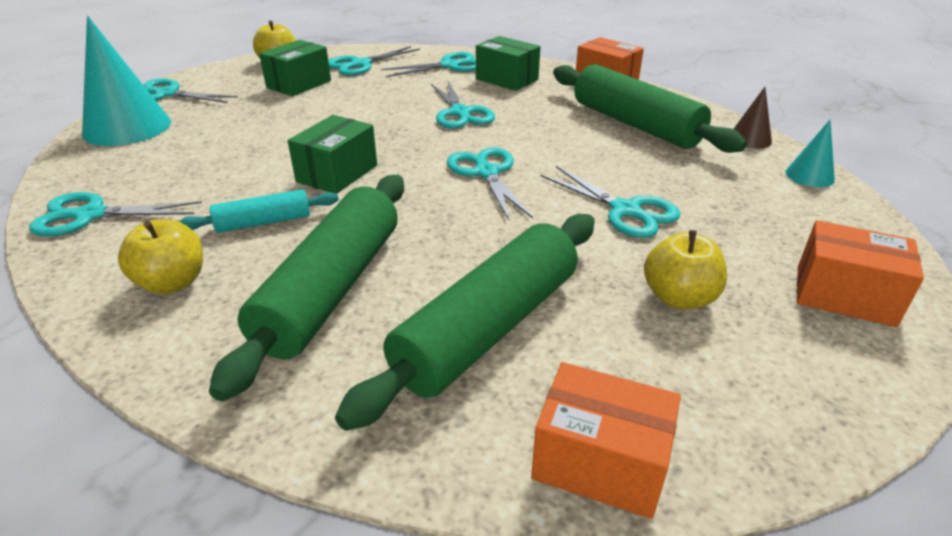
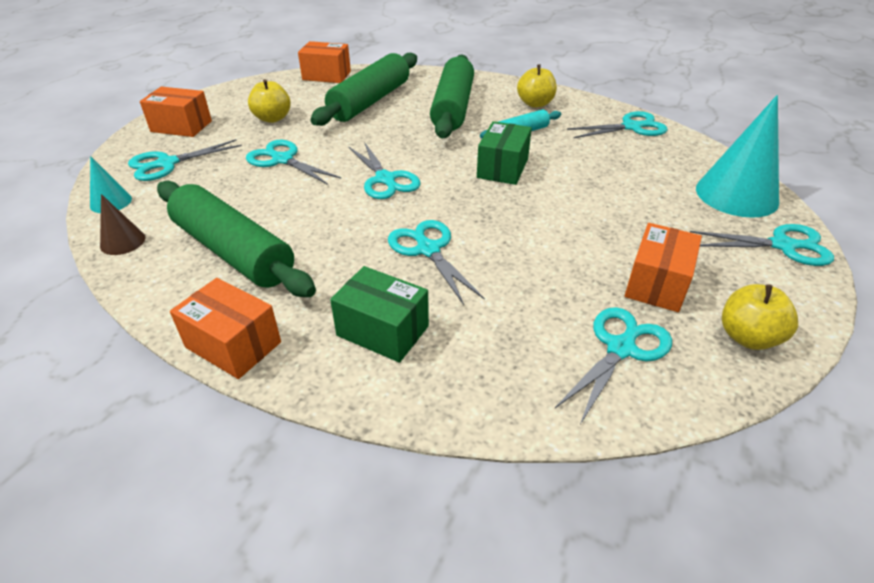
camera: 170 degrees right, 5 degrees up
green box [259,40,331,96] -> orange box [625,223,702,312]
turquoise scissors [381,52,476,77] -> turquoise scissors moved to [128,139,242,181]

